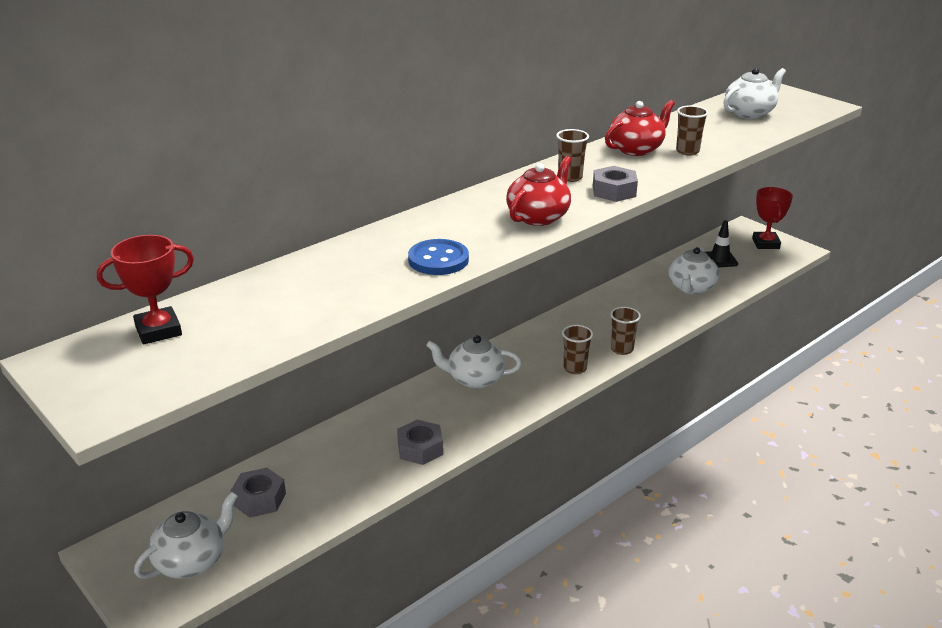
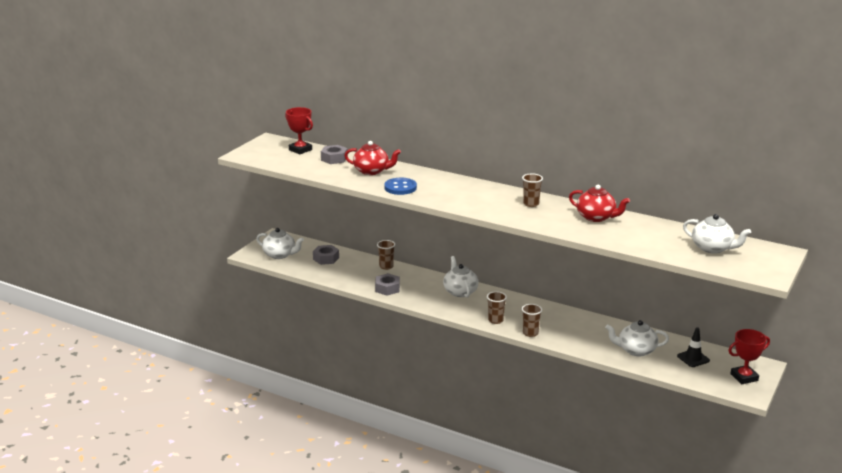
camera: 70 degrees right, 5 degrees down
red teapot [506,156,571,226] -> red teapot moved to [344,141,401,175]
grey nut [593,166,638,202] -> grey nut moved to [321,145,348,164]
brown cup [676,105,709,156] -> brown cup moved to [377,240,395,270]

